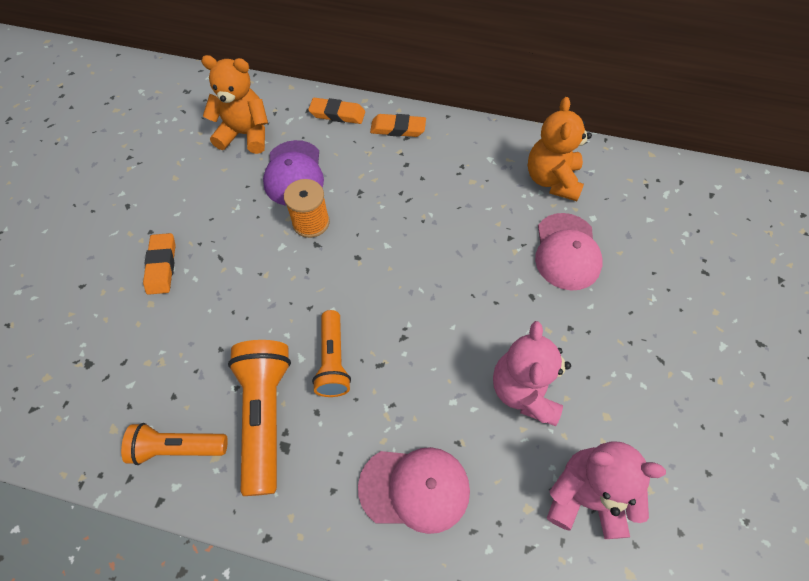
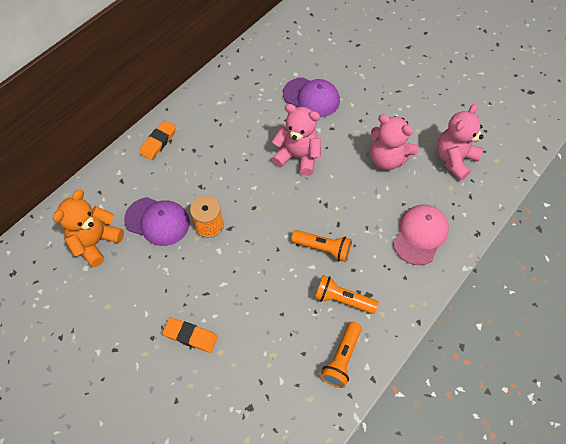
camera: 65 degrees left, 0 degrees up
orange flashlight [228,340,291,496] -> orange flashlight [315,275,379,314], size x0.64
orange eraser [308,98,365,124] -> none
orange teddy bear [528,97,592,201] -> none
pink cap [535,213,603,291] -> purple cap [283,77,340,117]
none -> pink teddy bear [272,104,321,176]

